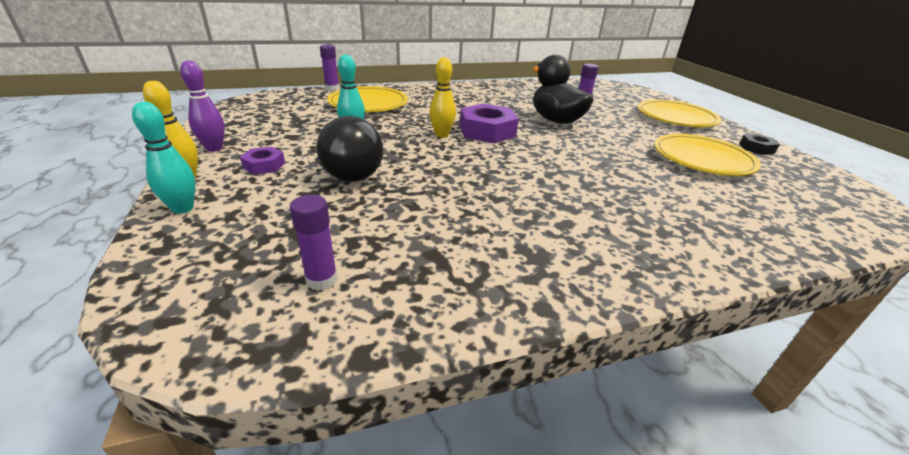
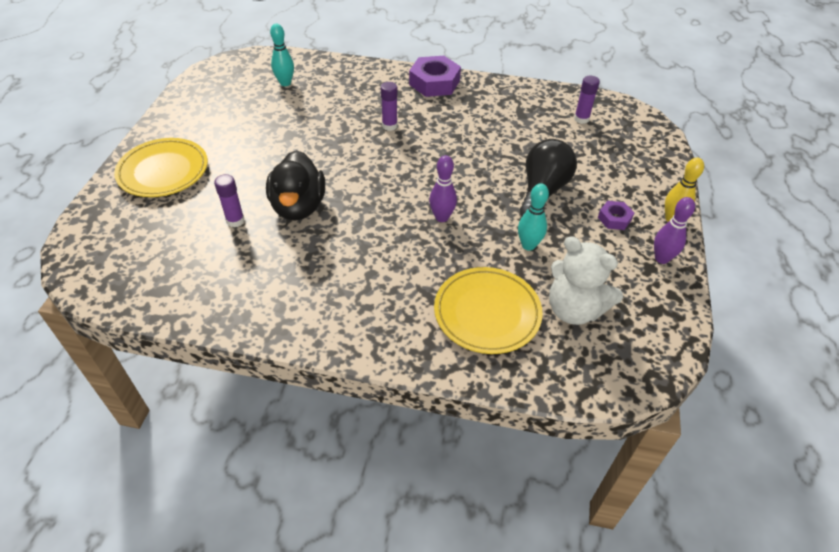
camera: 150 degrees left, 15 degrees up
turquoise bowling pin [132,102,195,214] -> turquoise bowling pin moved to [270,24,294,86]
purple glue stick [320,44,339,91] -> purple glue stick moved to [381,82,398,131]
yellow bowling pin [429,57,456,138] -> purple bowling pin [429,155,457,222]
purple nut [460,104,519,143] -> purple nut moved to [409,56,461,97]
yellow plate [654,134,761,176] -> none
black nut [739,134,780,155] -> none
none -> white teddy bear [549,236,623,325]

